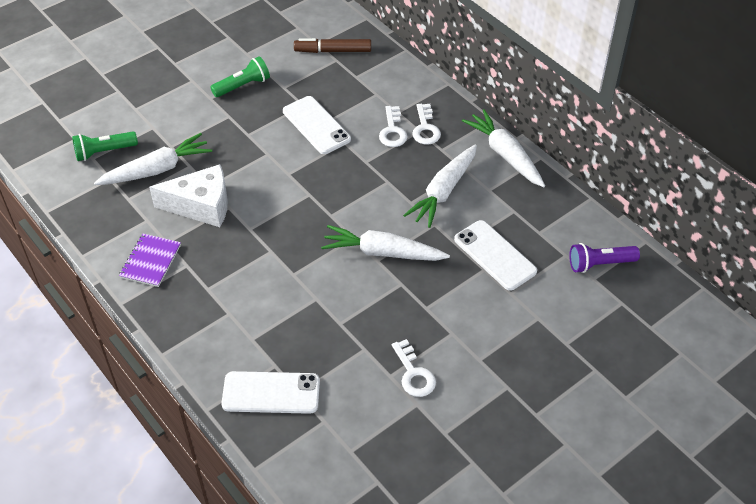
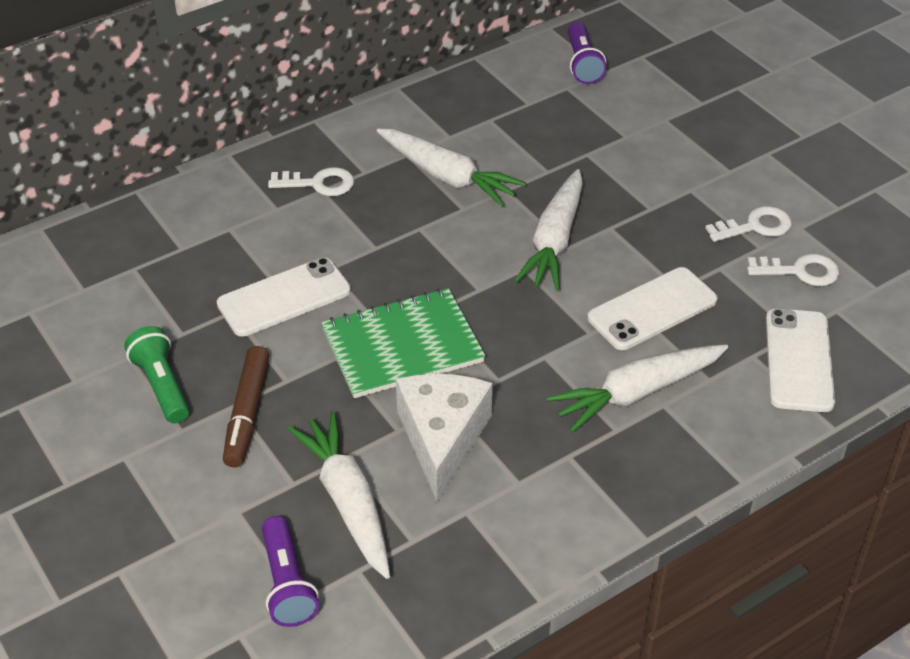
camera: 85 degrees left, 5 degrees down
green flashlight [72,132,138,161] -> purple flashlight [262,516,319,627]
purple notebook [119,234,181,287] -> none
brown marker [294,38,371,53] -> brown marker moved to [223,346,269,467]
white key [379,106,407,147] -> white key moved to [747,254,839,286]
white phone [454,220,537,291] -> white phone moved to [587,267,718,350]
white carrot [462,109,545,187] -> white carrot moved to [547,344,729,433]
none -> green notebook [321,288,486,398]

